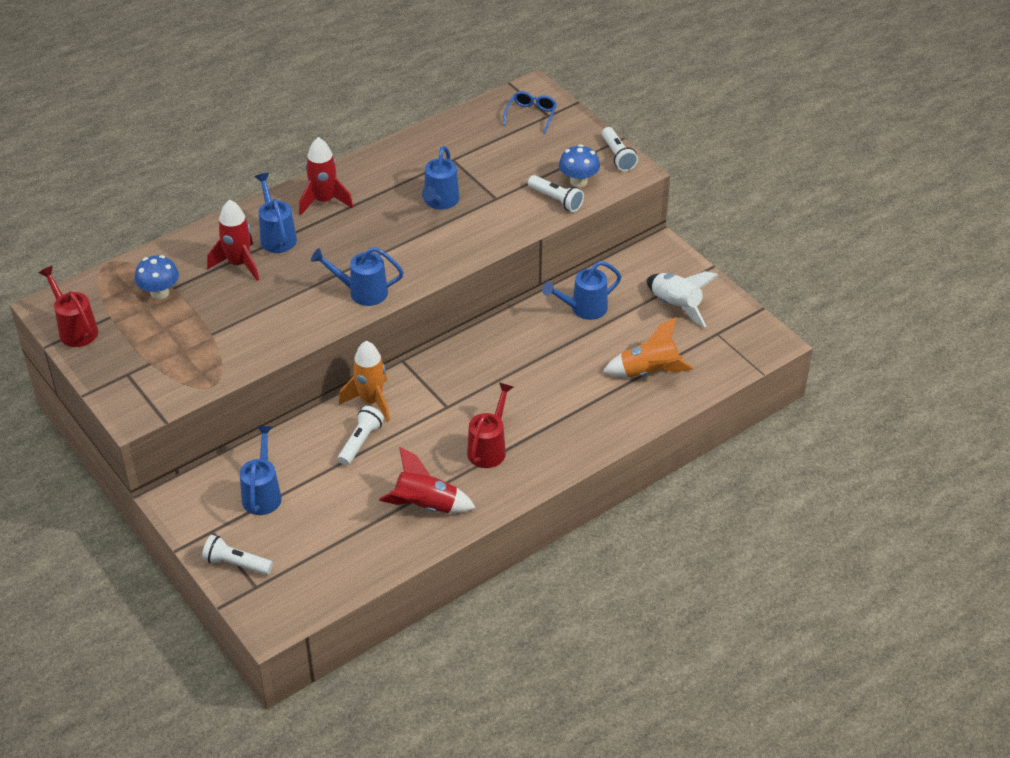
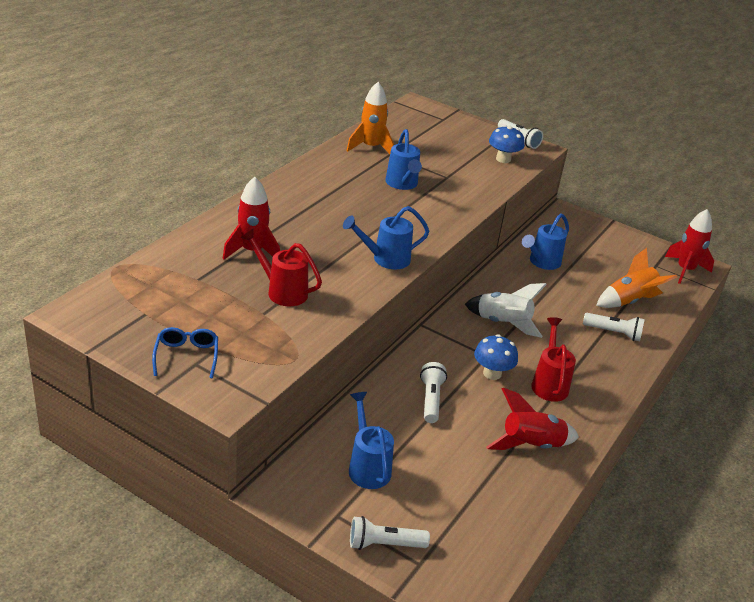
camera: 25 degrees left, 10 degrees down
red watering can [39,266,98,347] -> red watering can moved to [241,228,322,307]
blue mushroom [135,255,179,300] -> blue mushroom moved to [474,334,518,380]
blue watering can [255,173,297,253] -> none
red rocket [299,137,353,215] -> red rocket moved to [665,209,714,284]
orange rocket [339,341,390,421] -> orange rocket moved to [346,82,394,154]
blue glasses [503,91,557,134] -> blue glasses moved to [152,327,218,378]
white flashlight [528,175,584,212] -> white flashlight moved to [583,313,645,341]
white rocket [647,271,718,327] -> white rocket moved to [465,283,547,338]

